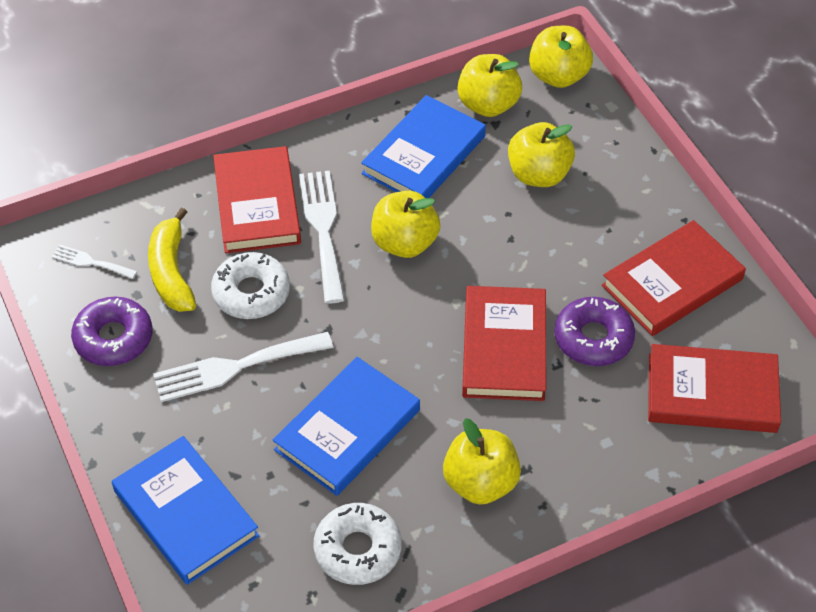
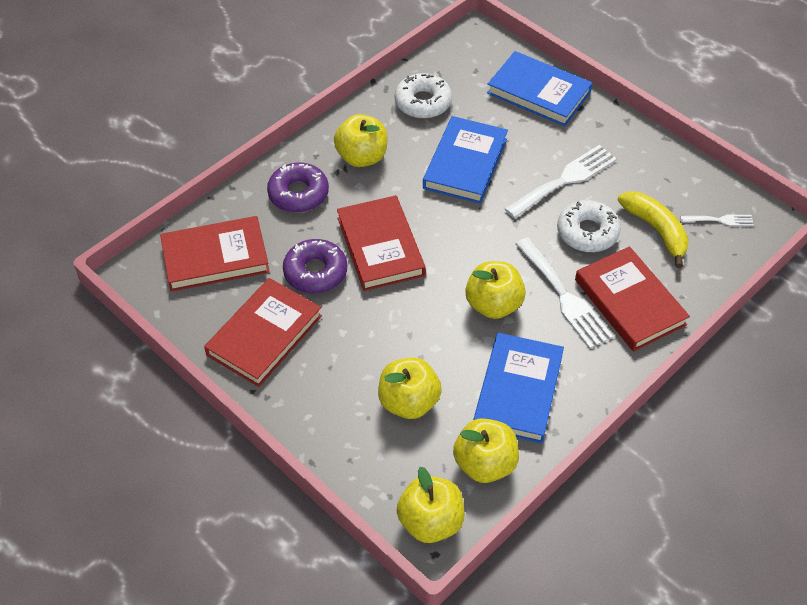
camera: 160 degrees right, 0 degrees up
purple donut [71,296,152,366] -> purple donut moved to [267,163,329,212]

